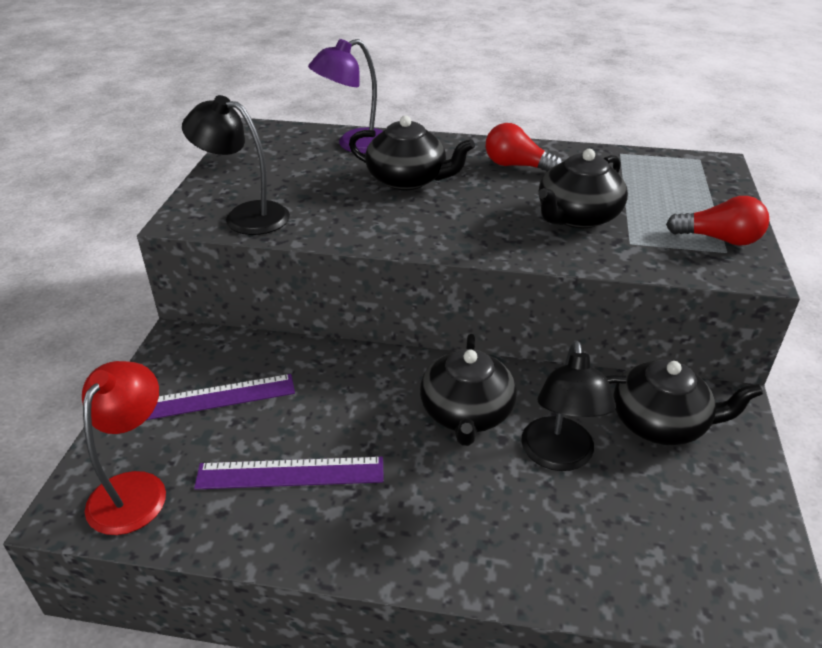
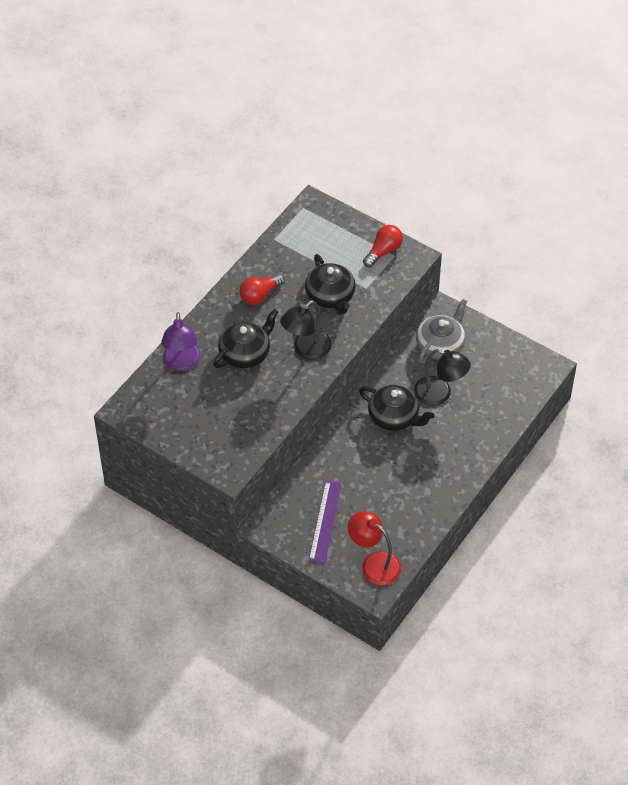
camera: 65 degrees left, 15 degrees up
black lamp [182,95,290,235] -> black lamp moved to [280,300,332,360]
purple ruler [194,457,384,490] -> none
black teapot [605,360,763,445] -> grey teapot [416,299,467,363]

